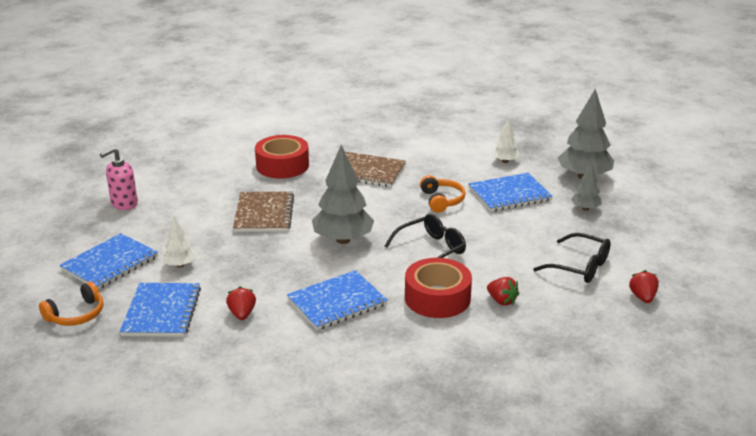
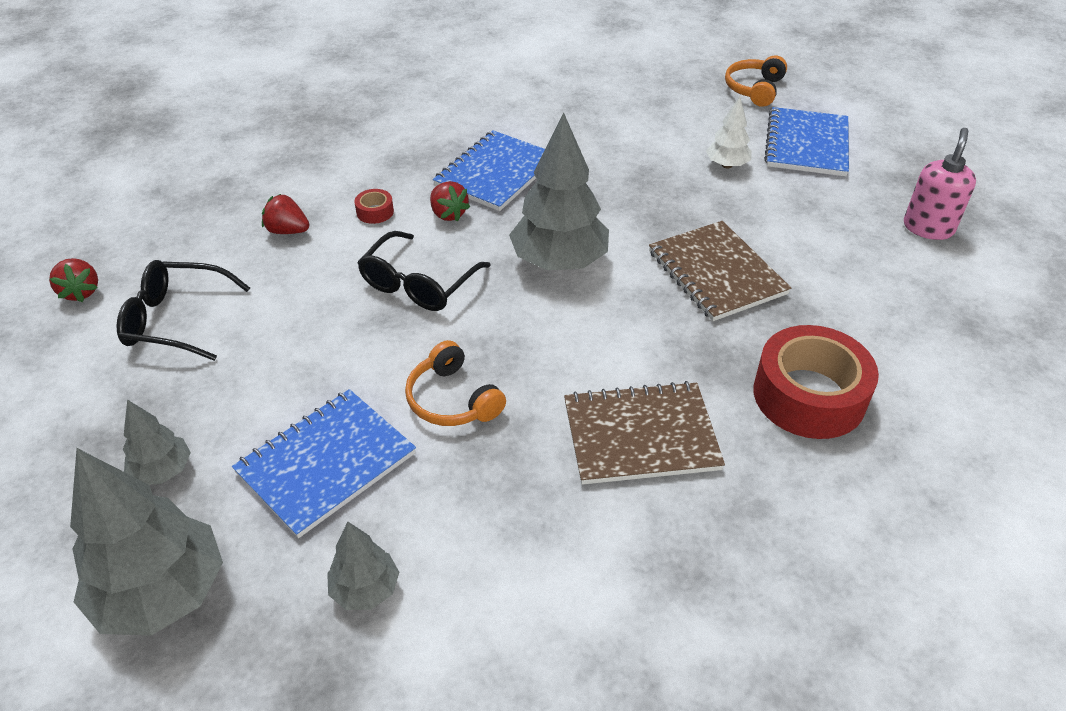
camera: 155 degrees right, 15 degrees up
blue notebook [120,283,201,337] -> none
red strawberry [226,287,256,320] -> red strawberry moved to [430,181,470,222]
red tape [405,258,472,318] -> red tape [355,189,394,224], size x0.41
white tree [492,118,520,163] -> grey tree [327,522,399,610]

